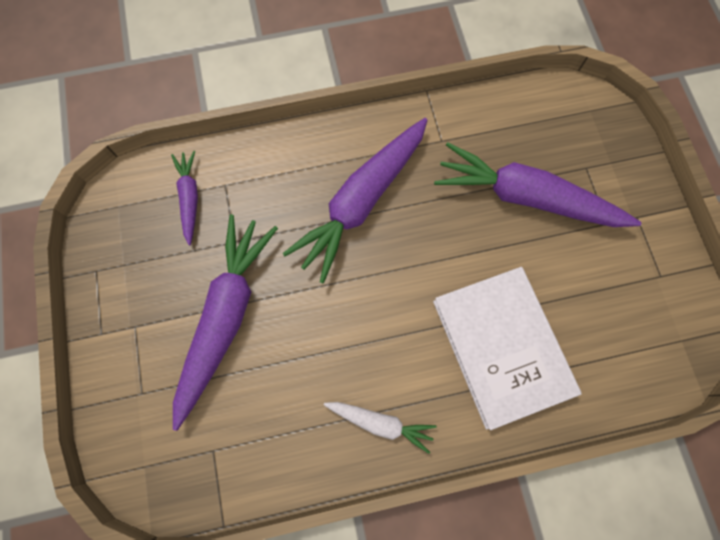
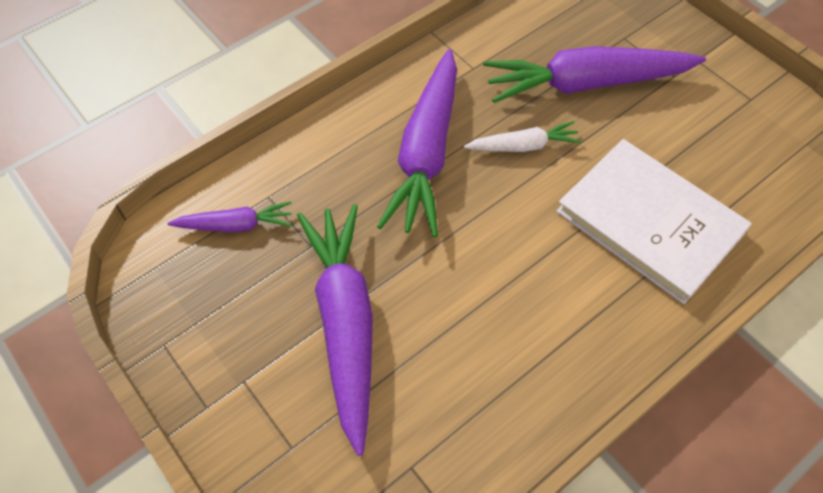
camera: 25 degrees left, 15 degrees down
purple carrot [171,151,198,245] -> purple carrot turned 120 degrees clockwise [167,201,292,232]
white carrot [324,402,437,454] -> white carrot moved to [464,121,582,152]

